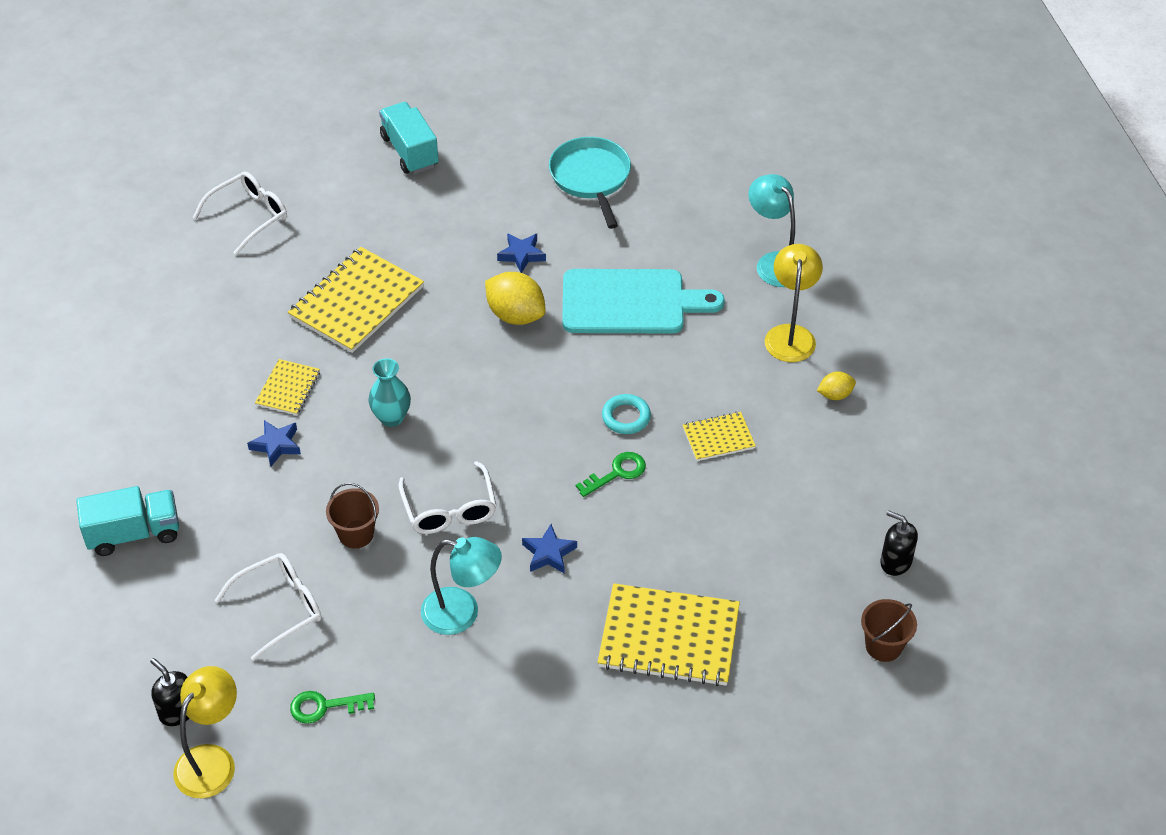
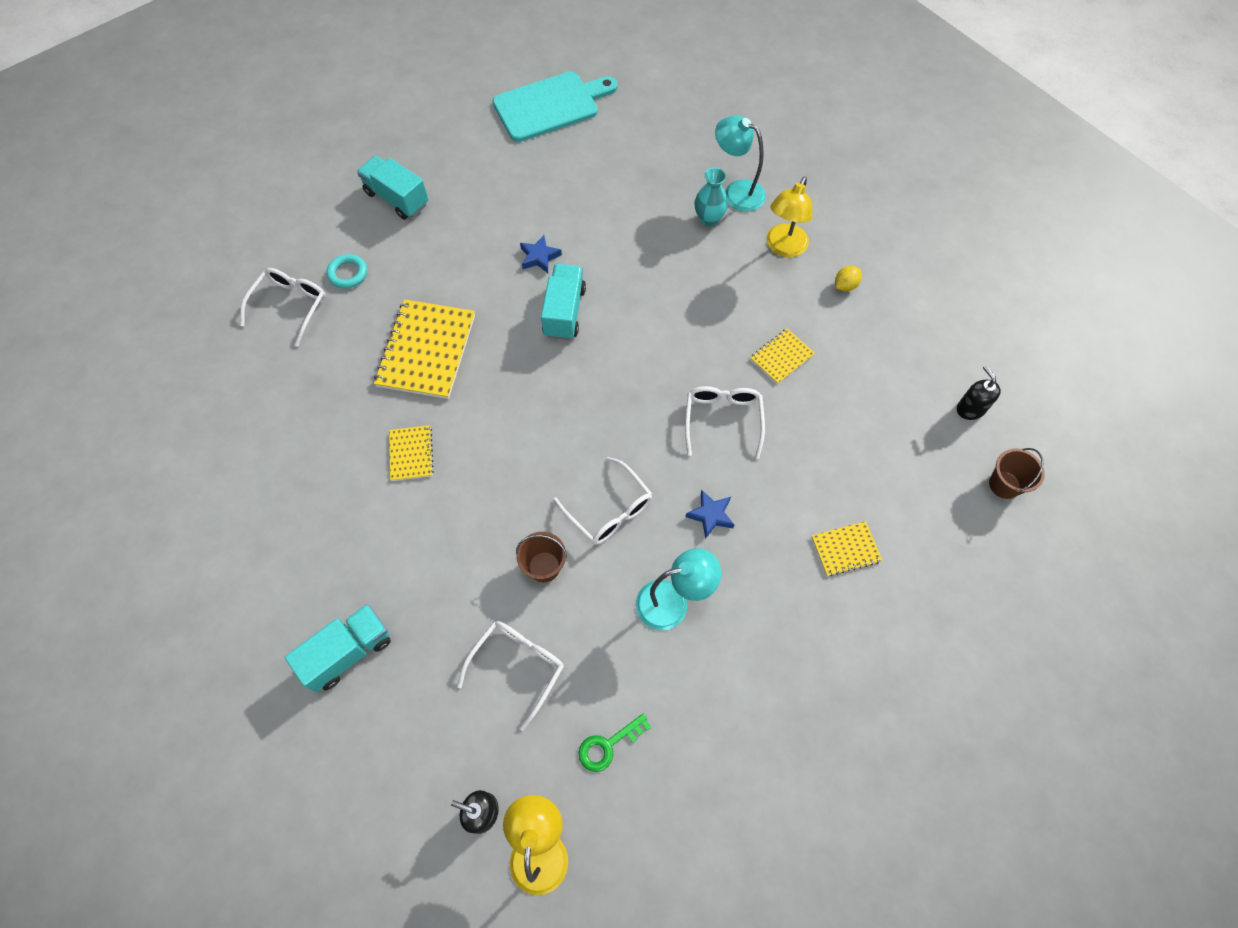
camera: 25 degrees left, 15 degrees up
blue star [247,420,301,466] -> none
turquoise vase [369,358,411,427] -> turquoise vase moved to [695,168,728,226]
yellow lemon [485,272,546,325] -> turquoise truck [541,264,586,340]
turquoise pan [549,137,631,229] -> none
turquoise cutting board [562,269,725,333] -> turquoise cutting board moved to [493,72,618,142]
green key [576,452,646,497] -> white glasses [685,386,765,459]
yellow notebook [598,583,740,686] -> yellow notebook [812,521,882,576], size x0.52
turquoise ring [602,394,651,434] -> turquoise ring moved to [327,254,367,289]
yellow lamp [765,244,823,362] -> yellow lamp turned 135 degrees counterclockwise [767,176,812,257]
black soap dispenser [880,510,918,576] -> black soap dispenser turned 60 degrees clockwise [957,365,1001,420]

